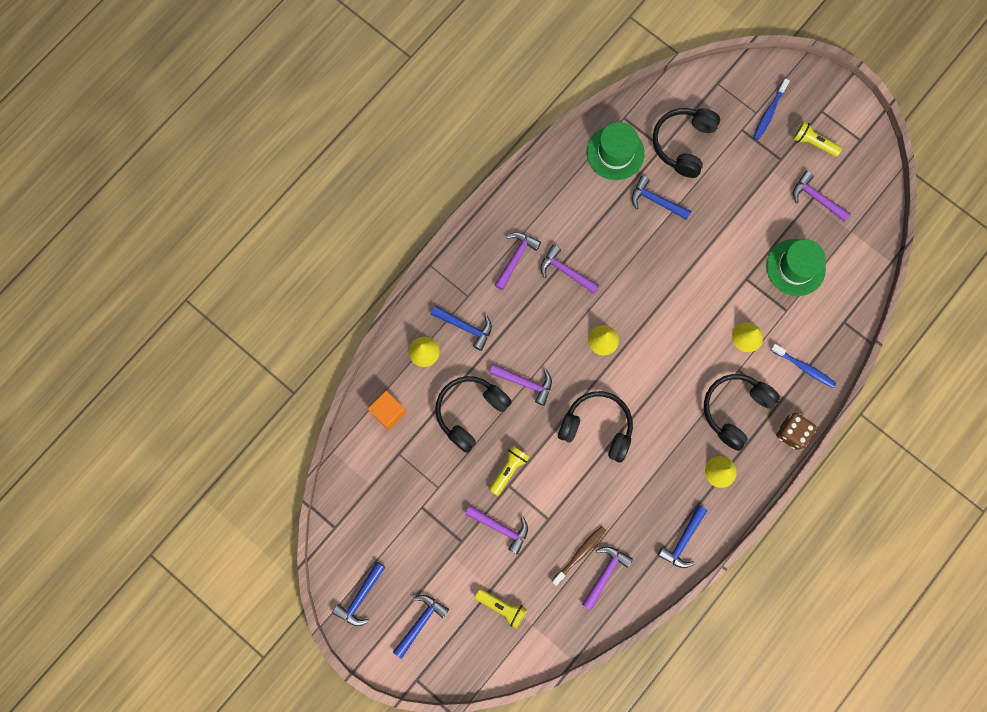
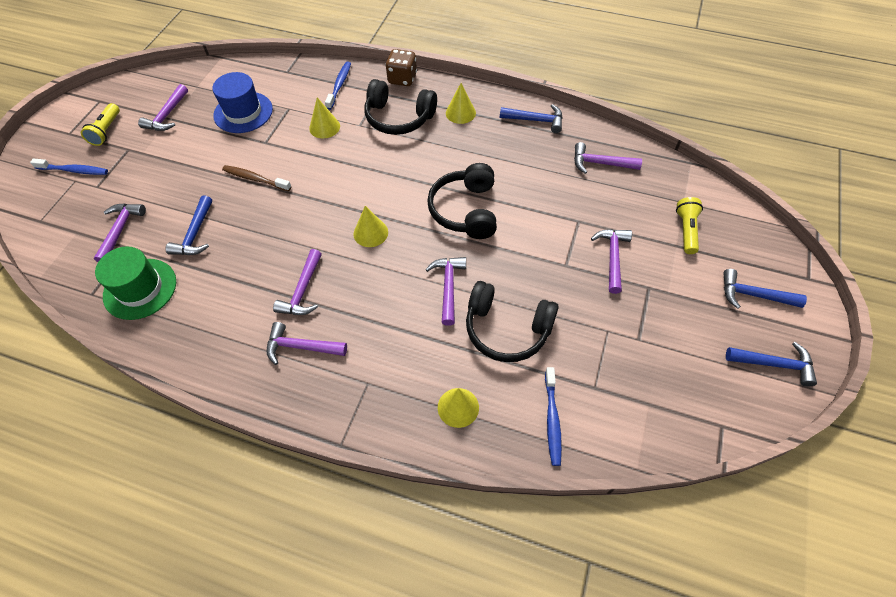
camera: 110 degrees left, 20 degrees down
orange cube [368,391,407,430] -> blue toothbrush [545,367,562,466]
blue hammer [431,306,492,351] -> none
yellow flashlight [489,445,529,496] -> none
brown toothbrush [552,526,606,586] -> brown toothbrush moved to [222,165,291,191]
black headphones [653,108,720,178] -> purple hammer [94,204,146,262]
green hat [766,239,826,296] -> blue hat [213,72,273,133]

